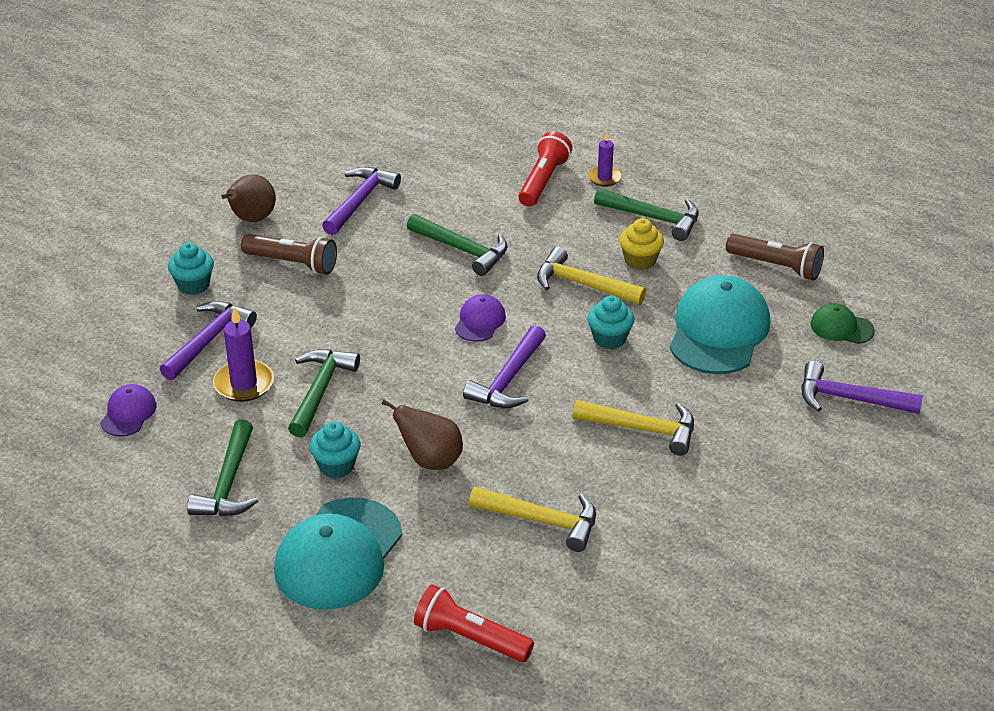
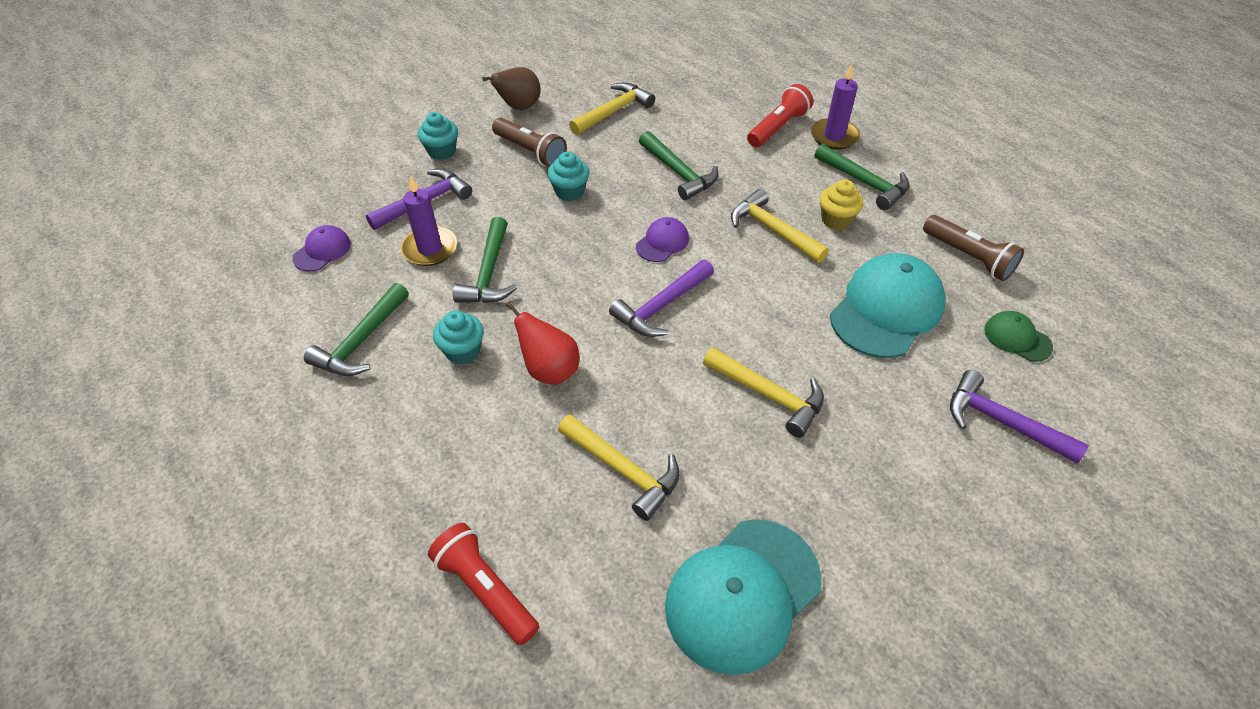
camera: 20 degrees right, 10 degrees up
turquoise cap [274,498,402,610] -> turquoise cap moved to [665,519,822,675]
green hammer [288,349,360,438] -> green hammer turned 150 degrees clockwise [453,217,517,303]
purple hammer [322,167,401,235] -> yellow hammer [569,82,655,135]
brown pear [382,399,463,470] -> red pear [506,302,579,385]
turquoise cupcake [587,296,635,349] -> turquoise cupcake moved to [547,152,589,201]
purple candle [588,132,622,187] -> purple candle [811,64,860,150], size x1.56

